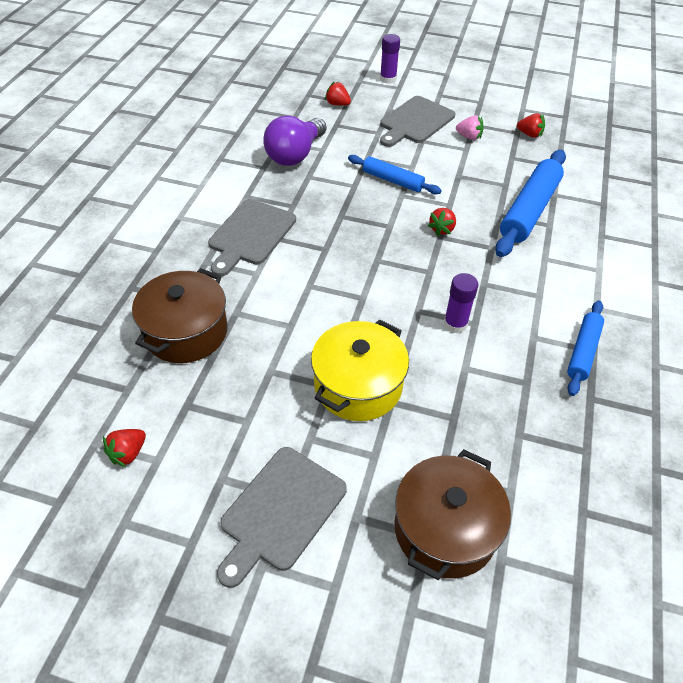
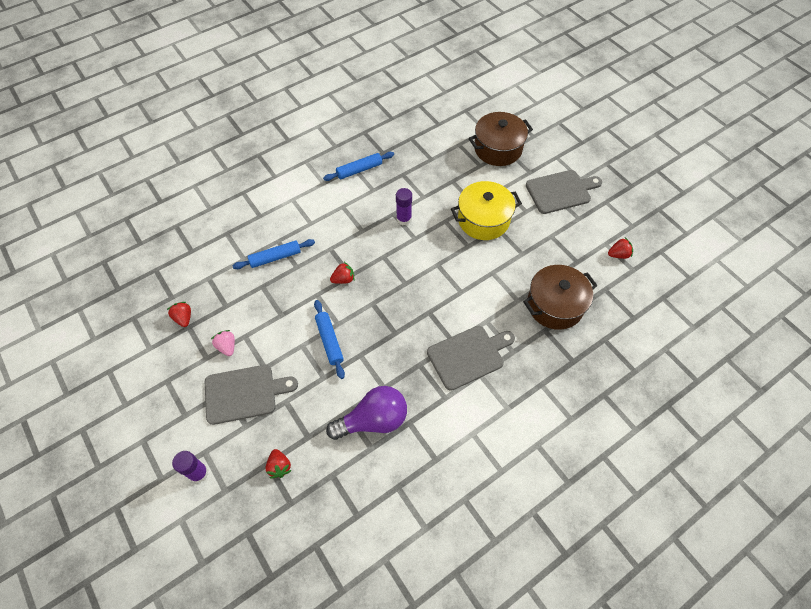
camera: 140 degrees left, 10 degrees up
blue rolling pin [495,150,566,257] -> blue rolling pin [233,239,315,269], size x0.59

